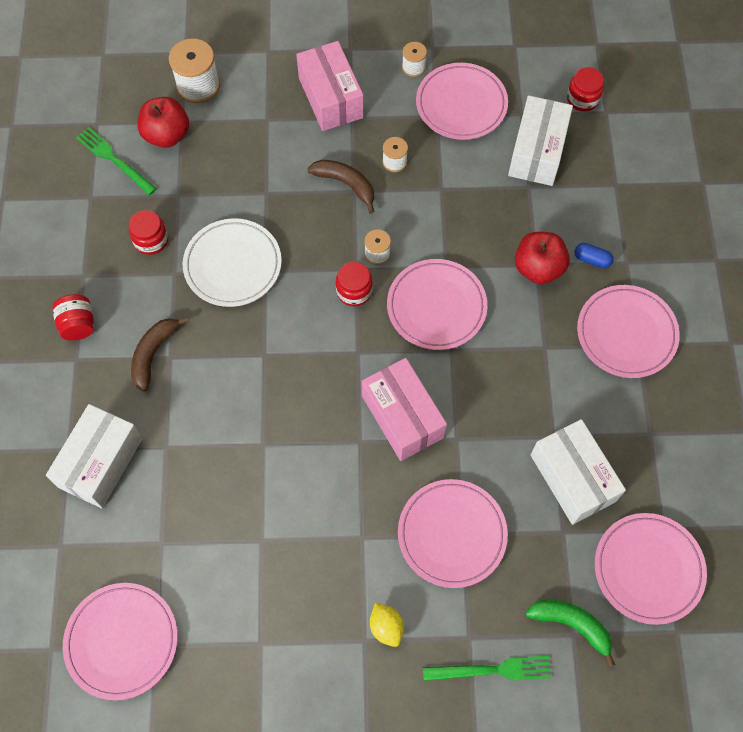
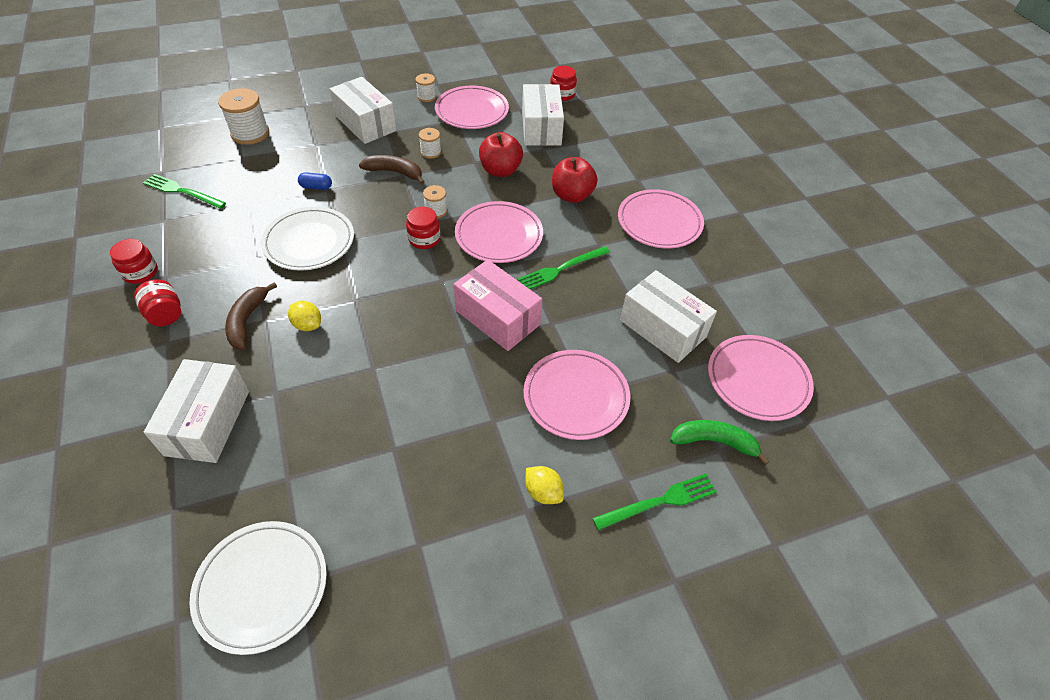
camera: 20 degrees left, 15 degrees down
pink plate [63,583,178,700] -> white plate [189,521,327,655]
red jar [129,210,168,255] -> red jar moved to [110,239,158,284]
red apple [137,97,189,148] -> red apple moved to [479,132,523,177]
pink box [296,41,364,131] -> white box [330,77,397,144]
blue capsule [574,243,614,268] -> blue capsule moved to [298,172,332,190]
none -> yellow lemon [288,301,321,331]
none -> green fork [517,246,610,289]

